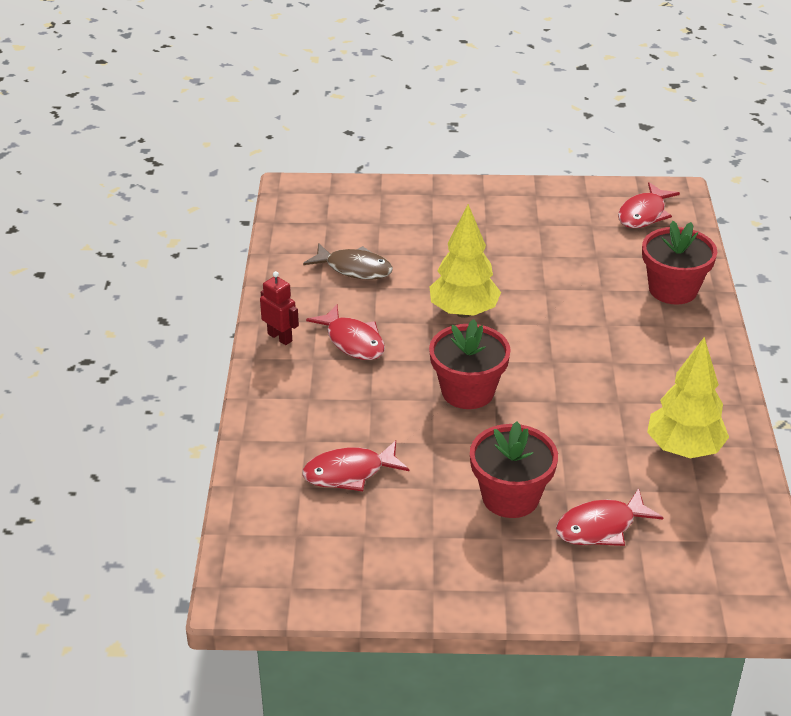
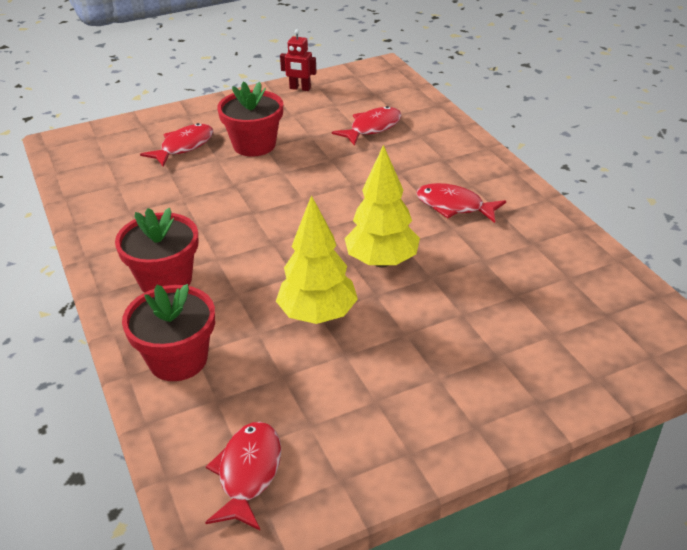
camera: 155 degrees right, 0 degrees up
red robot [260,271,299,345] -> red robot moved to [280,29,317,91]
brown fish [303,243,393,280] -> none
red flower pot [429,319,511,409] -> red flower pot moved to [115,208,199,293]
yellow tree [647,337,729,458] -> yellow tree moved to [276,195,358,324]

